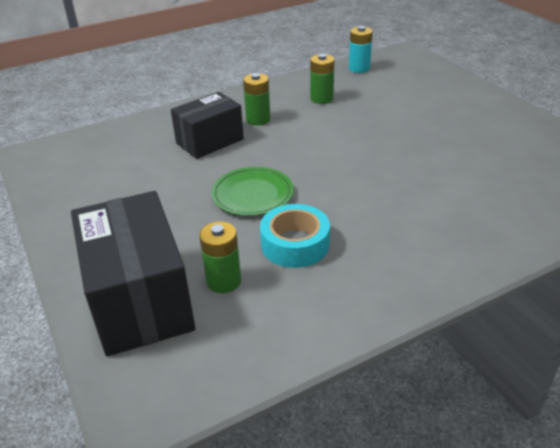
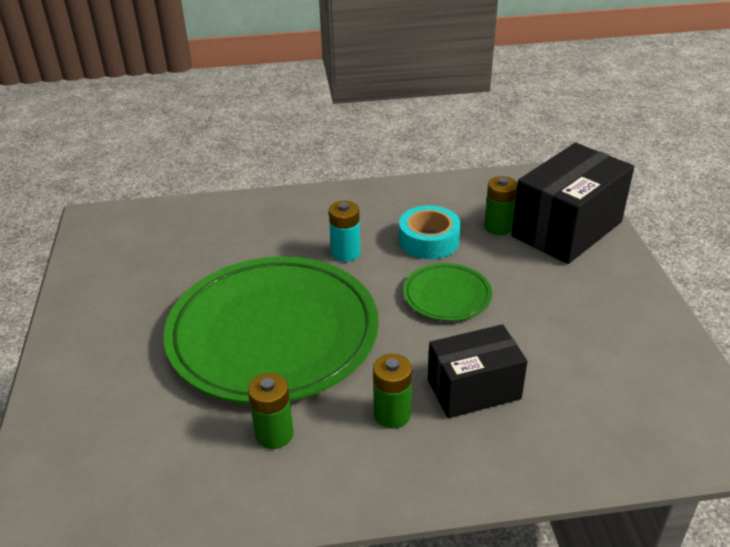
camera: 160 degrees left, 0 degrees up
black box [71,191,195,356] -> black box turned 45 degrees clockwise [511,143,634,264]
turquoise battery [349,26,373,73] -> turquoise battery moved to [329,201,361,262]
none -> green plate [164,256,379,404]

